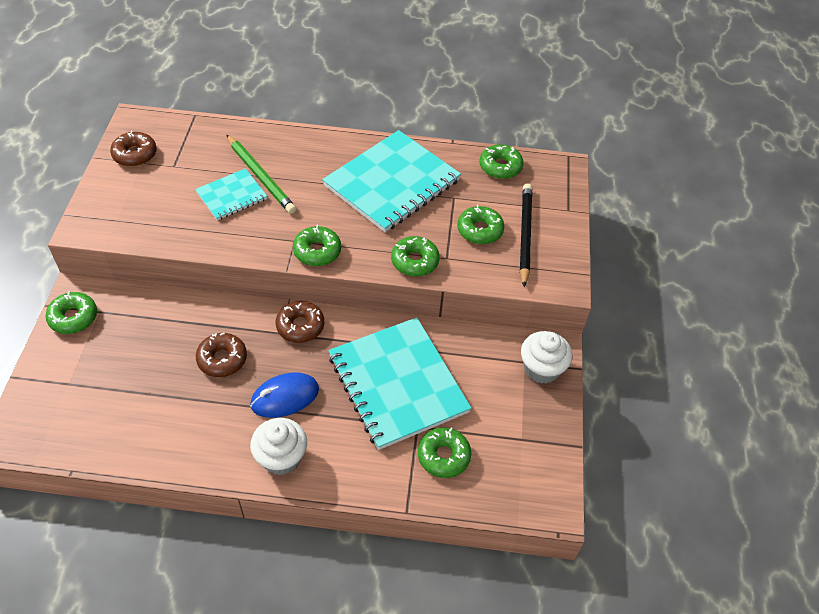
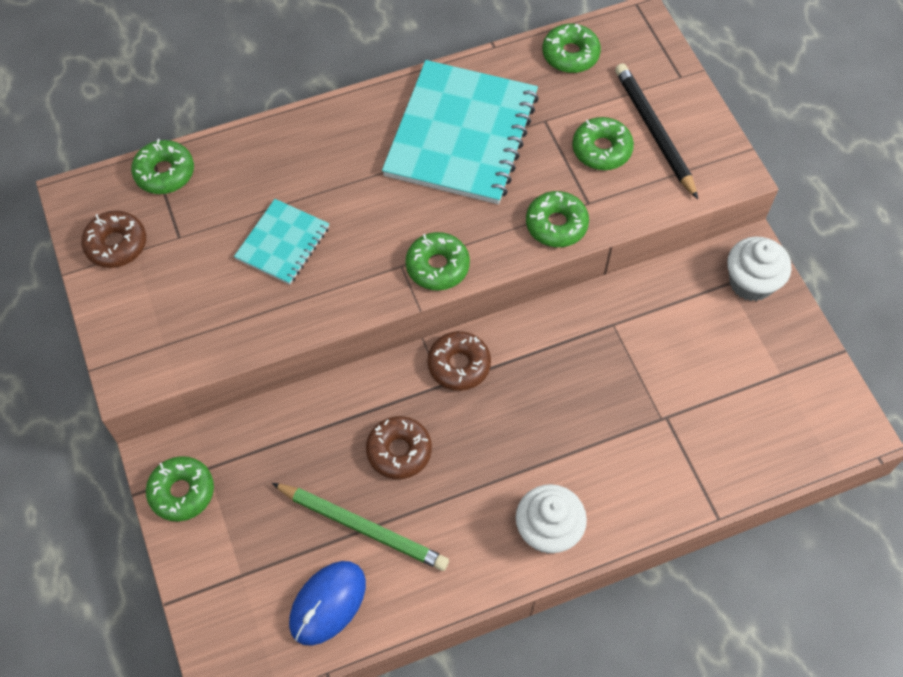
camera: 25 degrees left, 10 degrees up
green pencil [226,134,296,214] -> green pencil moved to [272,483,449,571]
blue mouse [250,372,319,418] -> blue mouse moved to [289,561,366,646]
turquoise notebook [329,317,471,450] -> none
green donut [418,427,471,478] -> green donut moved to [131,139,194,194]

